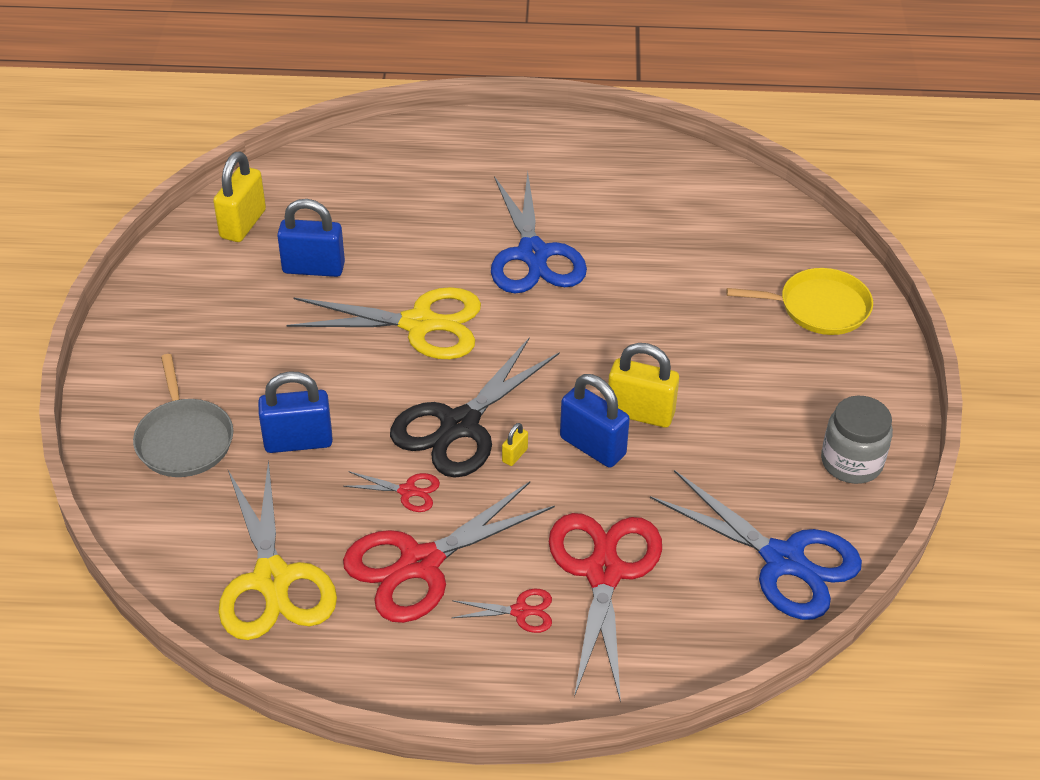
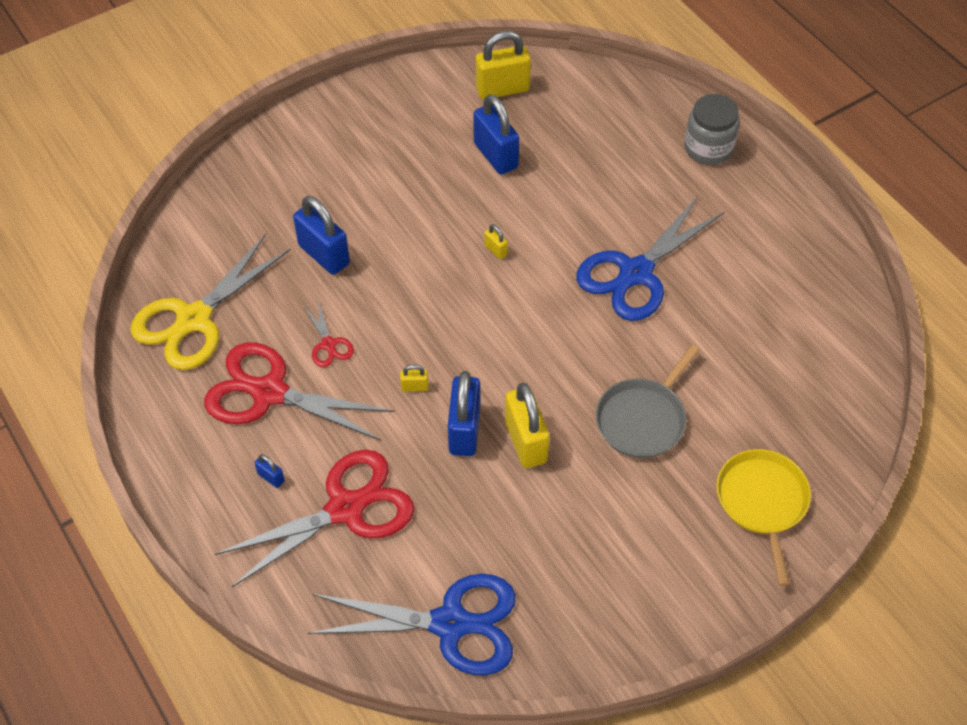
camera: 55 degrees right, 10 degrees up
grey pan [133,354,233,477] -> grey pan moved to [596,344,700,458]
yellow scissors [287,287,481,359] -> yellow padlock [484,224,508,259]
black scissors [390,338,560,478] -> none
red scissors [451,588,552,633] -> blue padlock [255,454,285,488]
blue scissors [650,470,862,620] -> blue scissors turned 90 degrees counterclockwise [308,574,516,675]
yellow pan [726,268,873,335] -> yellow pan turned 150 degrees counterclockwise [716,449,811,586]
grey jar [821,396,893,484] -> grey jar moved to [684,94,740,165]

